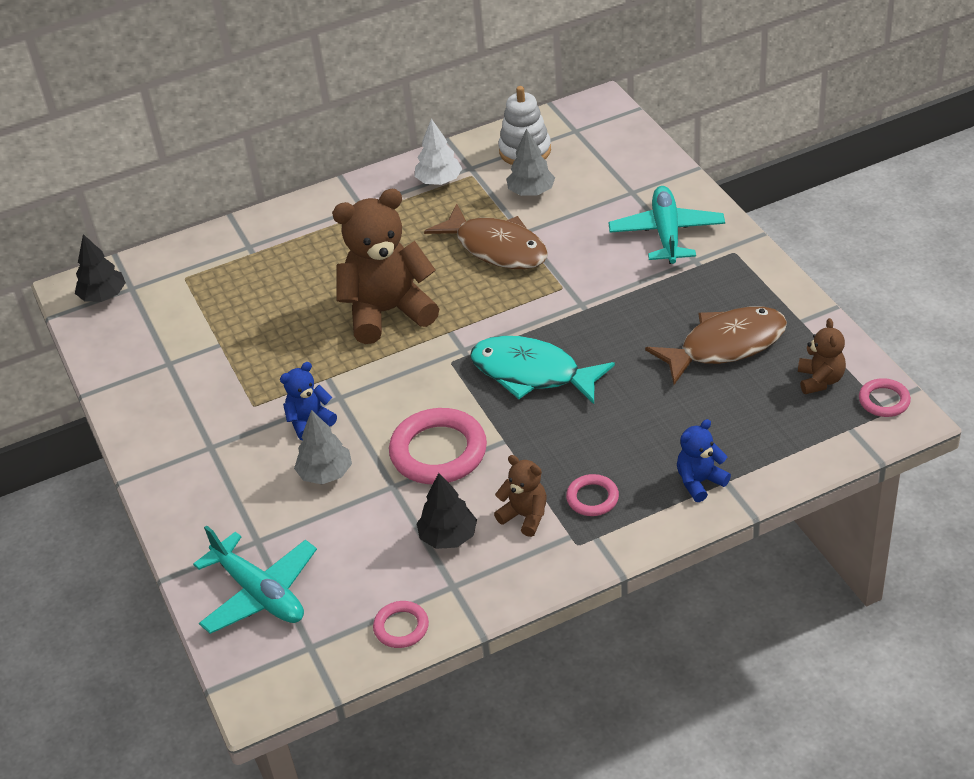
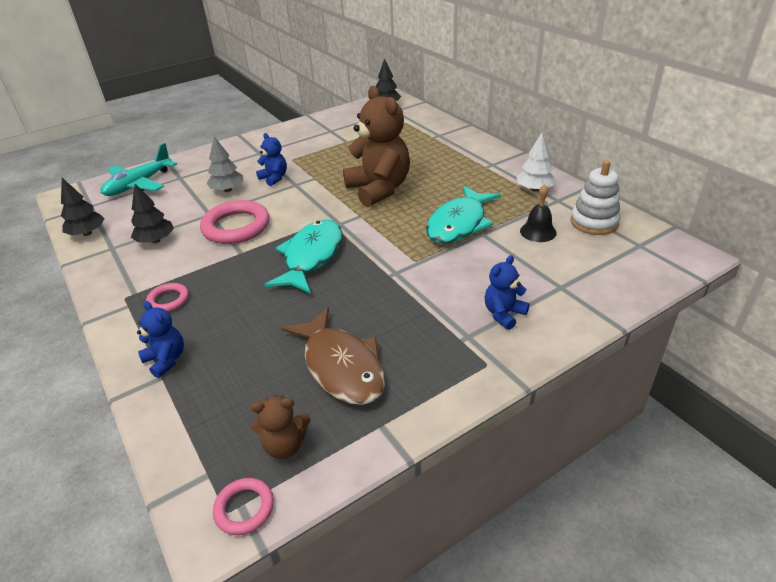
camera: 80 degrees right, 5 degrees down
pink ring [373,601,429,648] -> black tree [61,178,105,236]
brown fish [424,204,548,269] -> turquoise fish [426,185,501,244]
brown teddy bear [494,455,547,537] -> none
grey tree [506,129,555,196] -> black bell [520,184,557,242]
turquoise plane [609,186,725,264] -> blue teddy bear [485,255,530,330]

